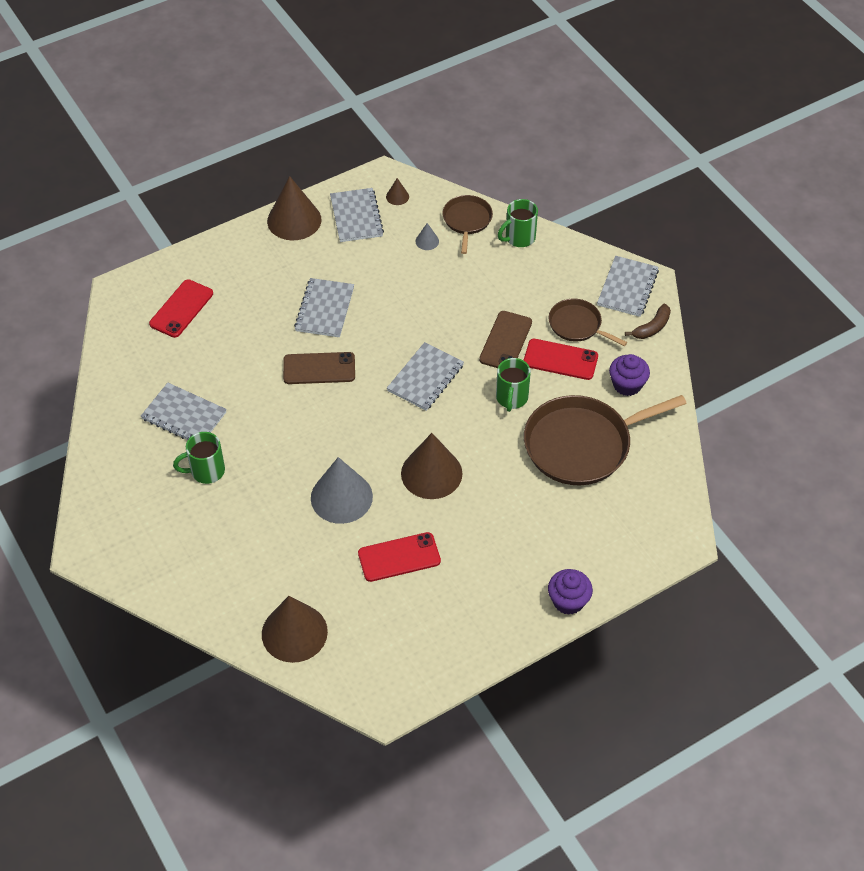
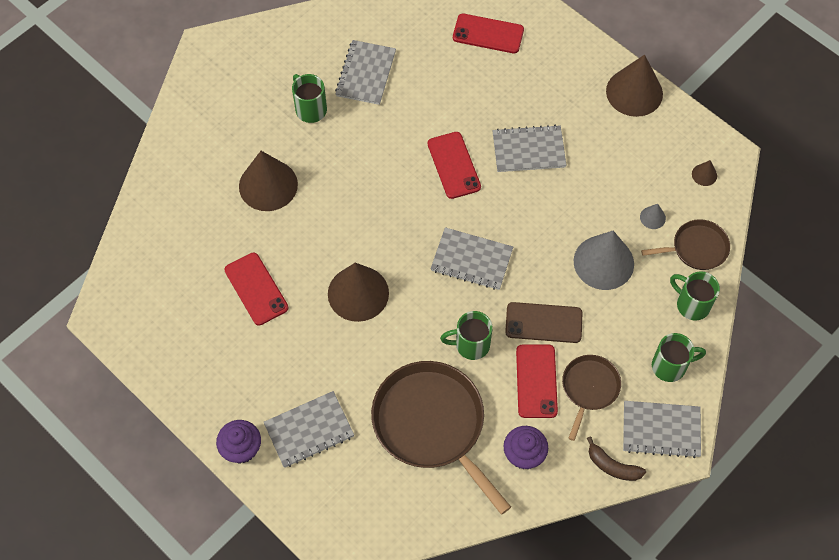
camera: 75 degrees right, 10 degrees up
brown cone [262,596,328,663] -> brown cone moved to [239,151,298,211]
brown phone [283,352,355,384] -> red phone [428,132,481,199]
grey cone [311,457,373,524] -> grey cone moved to [574,231,634,290]
grey notebook [330,188,384,242] -> grey notebook moved to [264,391,354,468]
none -> green mug [652,333,706,382]

